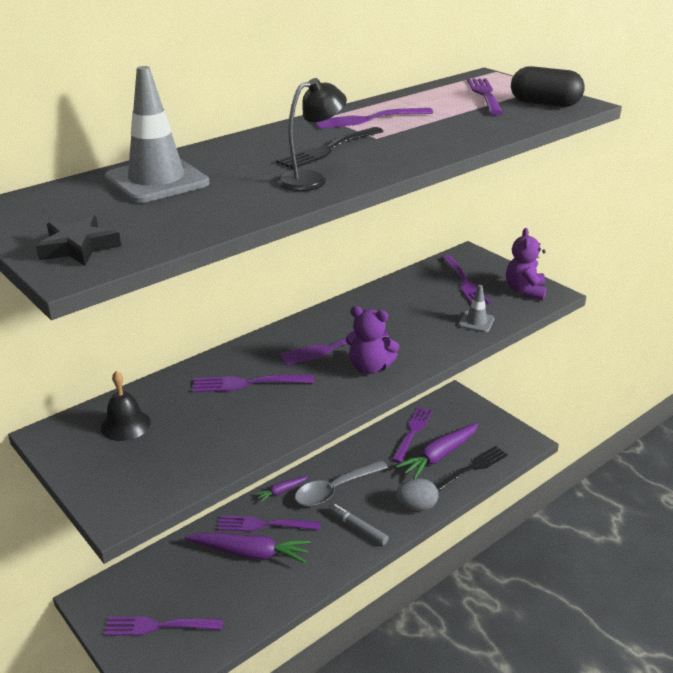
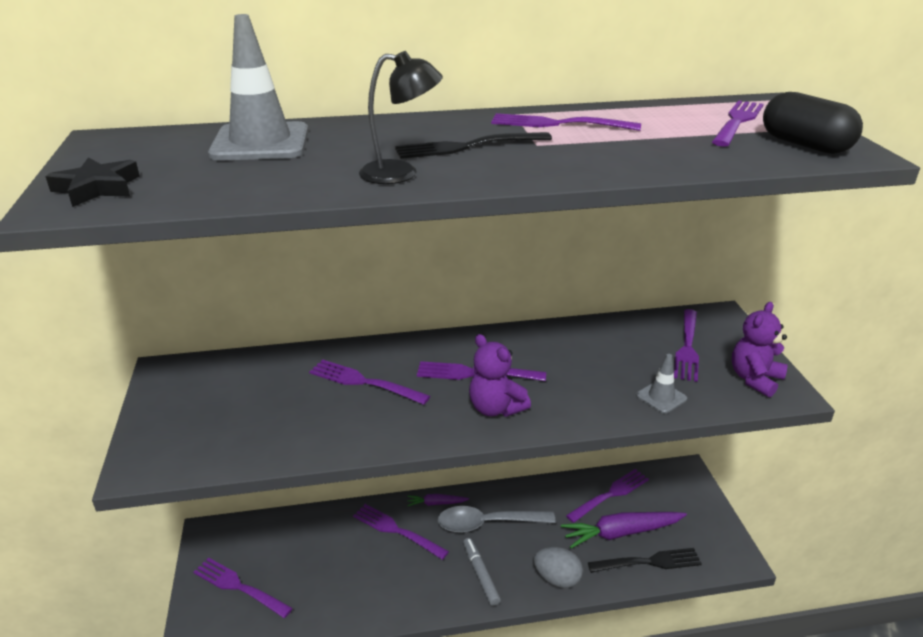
camera: 30 degrees right, 0 degrees up
black bell [101,371,151,441] -> none
purple carrot [185,533,311,563] -> none

